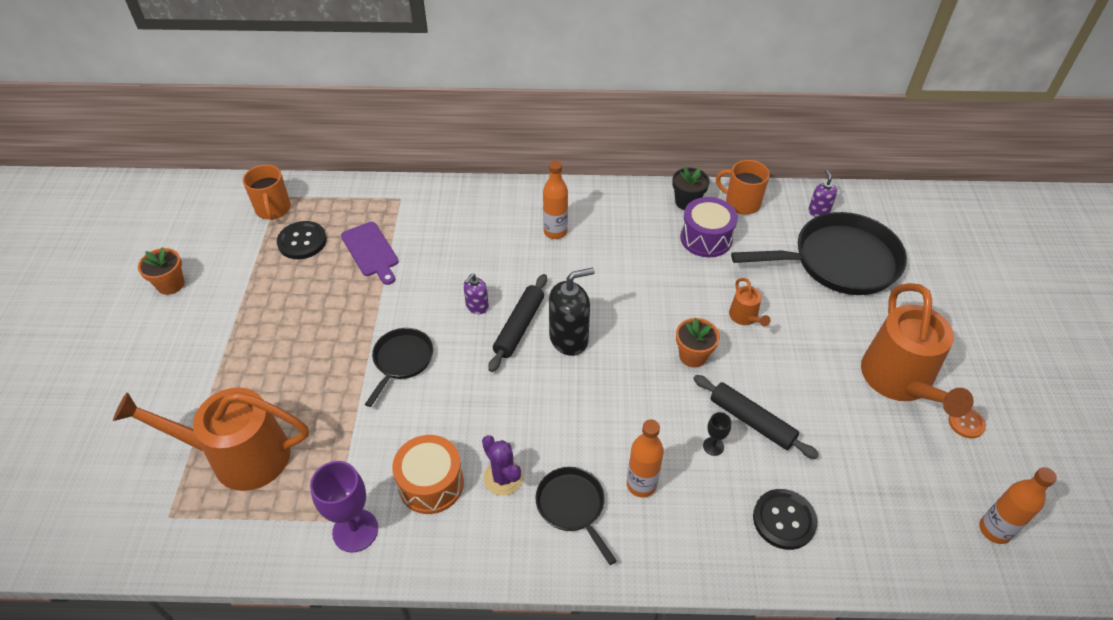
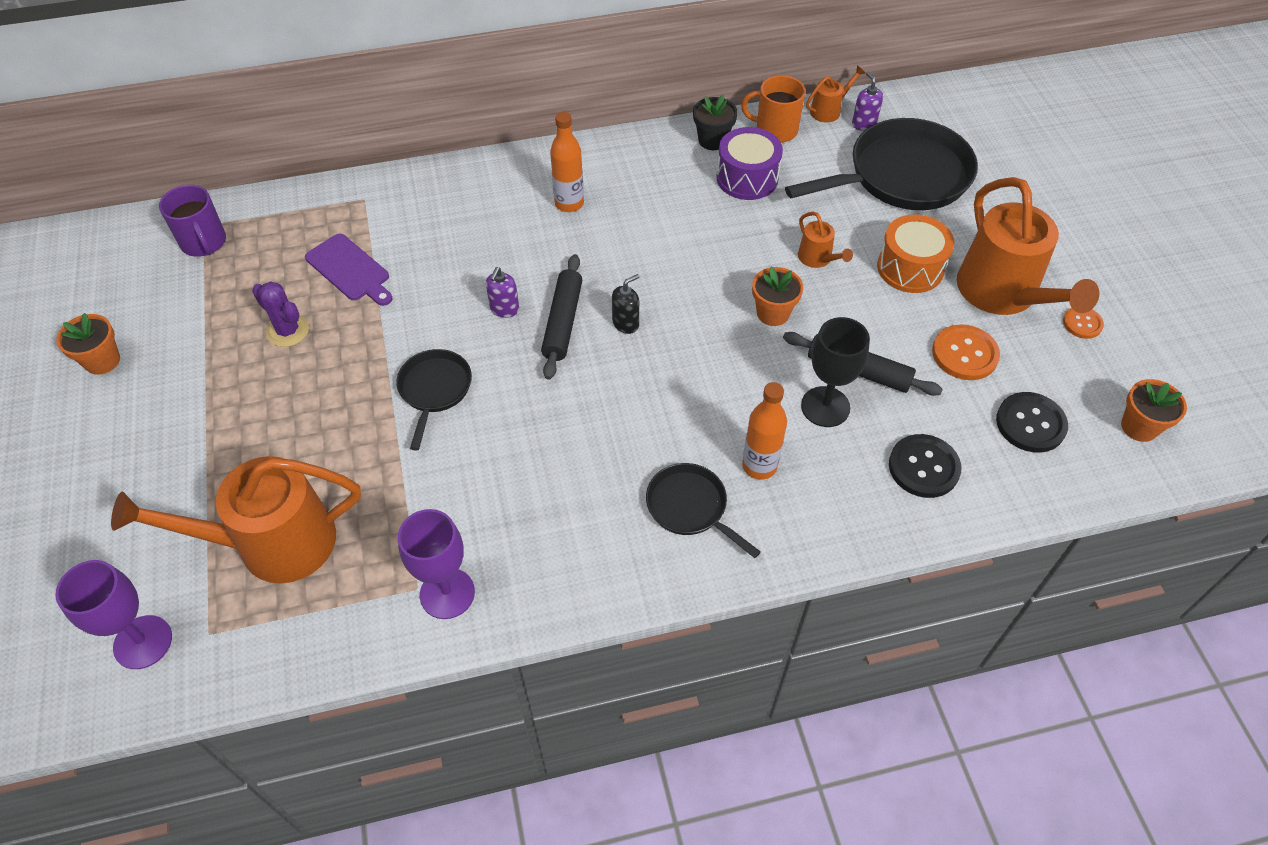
camera: 15 degrees left, 5 degrees up
orange mug [243,165,291,220] -> purple mug [159,185,226,257]
black button [277,221,327,259] -> black button moved to [996,392,1068,453]
orange drum [392,435,464,514] -> orange drum moved to [877,214,954,293]
purple cactus [482,435,523,496] -> purple cactus moved to [252,281,309,347]
black soap dispenser [549,268,595,356] -> black soap dispenser [612,274,639,334], size x0.54
black goblet [703,412,731,456] -> black goblet [801,317,870,427], size x2.01
orange bottle [979,467,1057,544] -> orange flower pot [1121,379,1187,442]
none -> purple goblet [55,560,172,669]
none -> orange watering can [806,65,865,122]
none -> orange button [932,324,1000,380]

